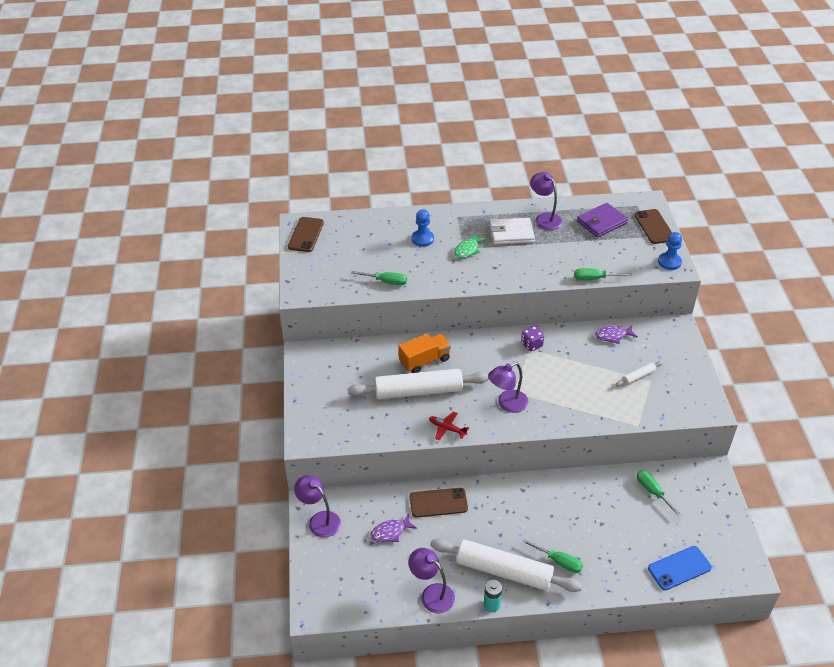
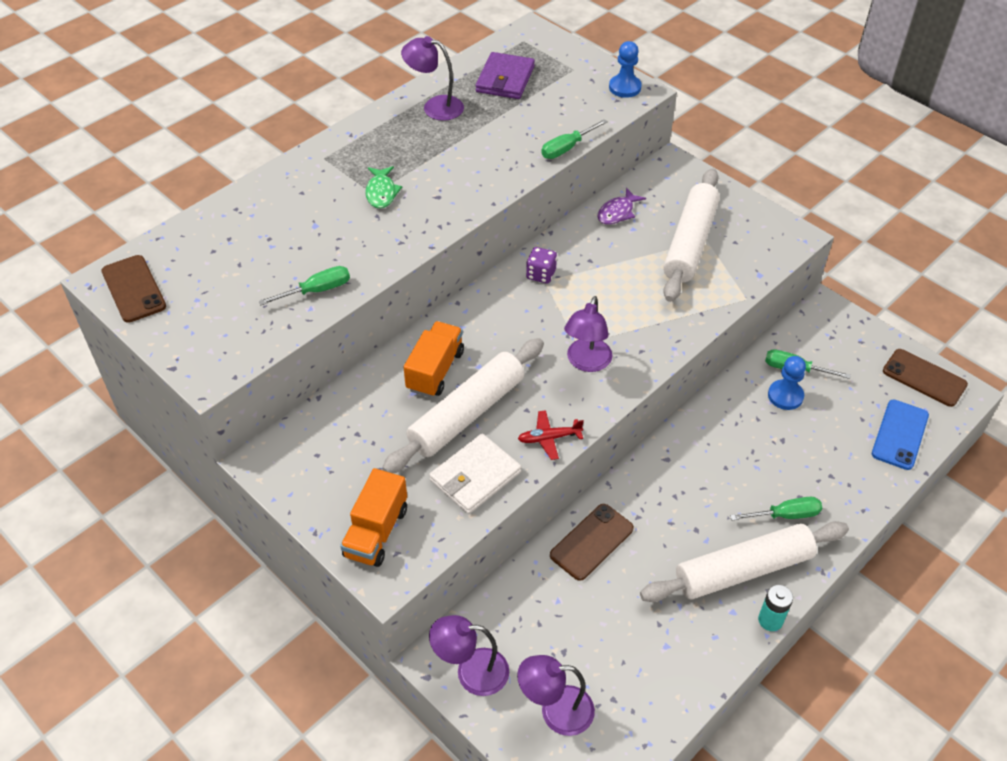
camera: 40 degrees left, 5 degrees up
purple fish [370,513,417,542] -> none
purple lamp [408,548,455,613] -> purple lamp moved to [517,655,595,736]
blue pawn [412,209,434,247] -> blue pawn moved to [768,356,806,410]
white wallet [490,218,535,245] -> white wallet moved to [429,433,521,514]
white rolling pin [615,361,663,386] -> white rolling pin [663,168,720,302], size x2.34
brown phone [635,209,672,244] -> brown phone moved to [883,349,968,407]
none -> orange truck [340,468,407,567]

